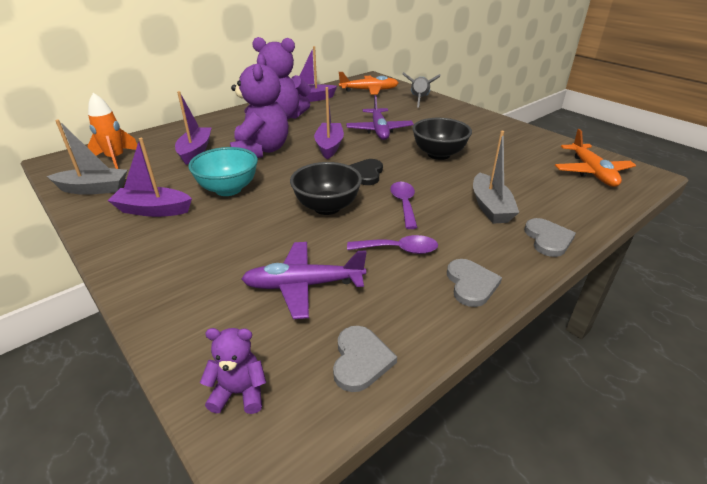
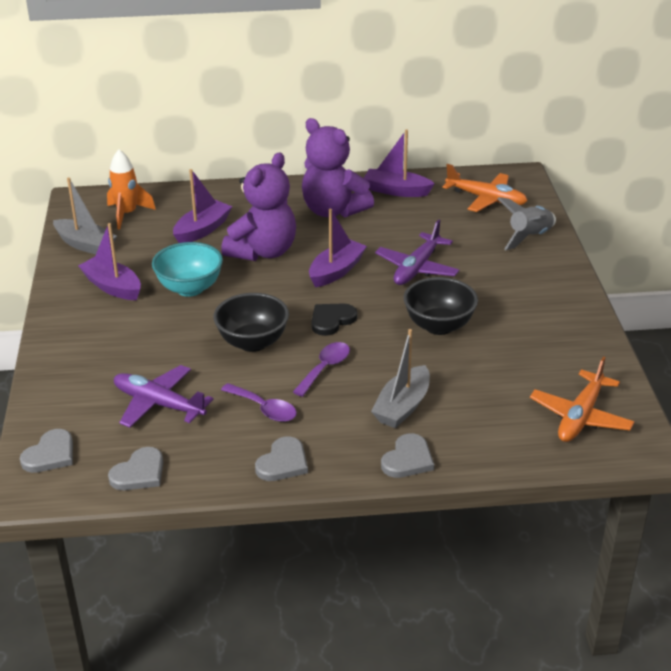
camera: 35 degrees right, 0 degrees up
purple teddy bear [200,328,266,414] -> grey heart [20,429,73,473]

